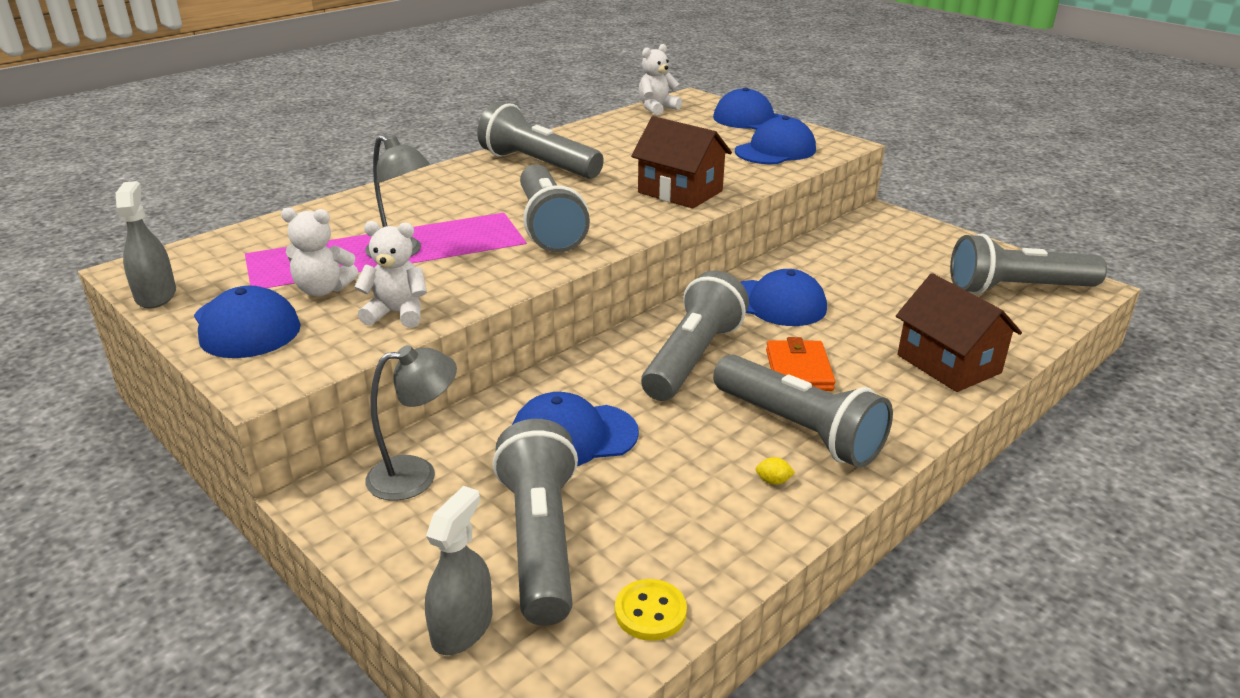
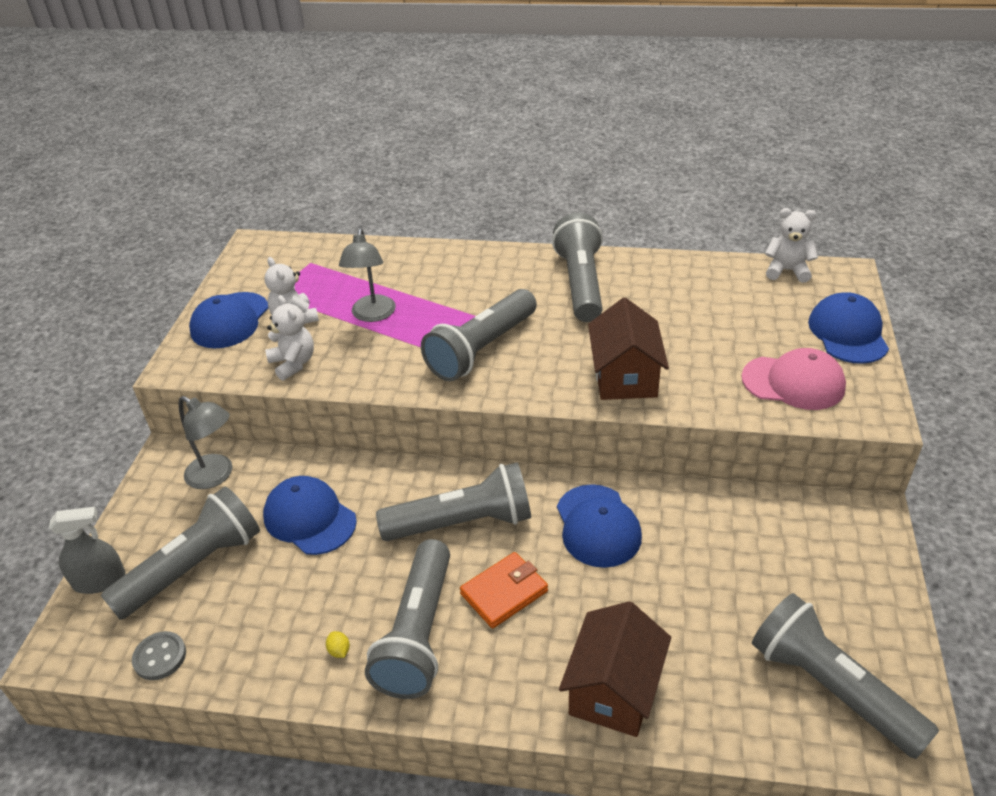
camera: 55 degrees right, 10 degrees up
grey spray bottle [116,181,176,309] -> none
yellow button [615,579,687,641] -> grey button [132,631,186,680]
blue cap [735,116,816,164] -> pink cap [741,348,846,410]

